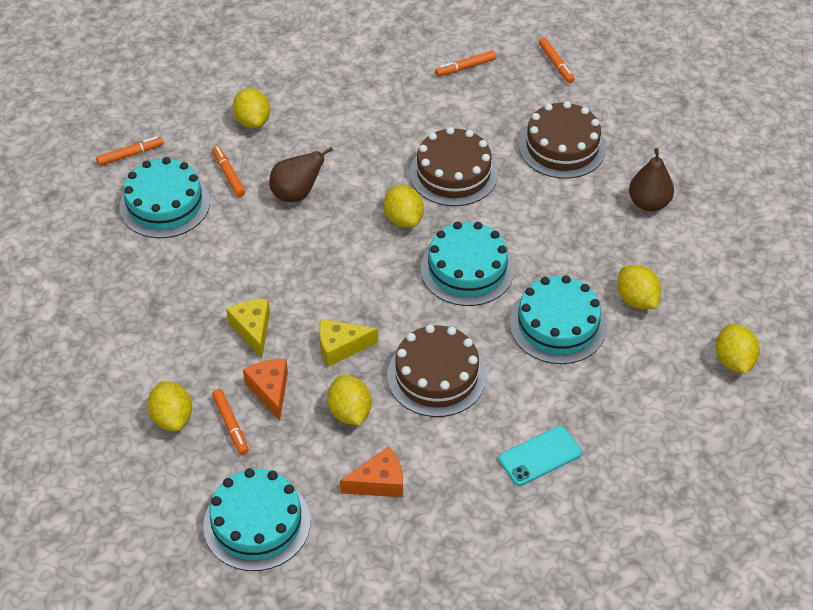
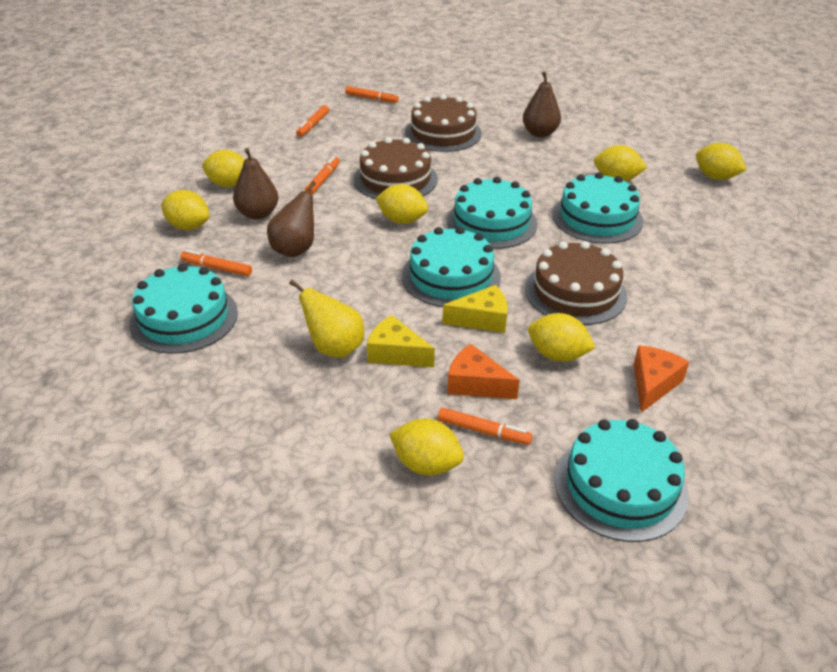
camera: 45 degrees left, 10 degrees down
orange marker [96,136,164,166] -> orange marker moved to [305,156,340,195]
yellow cheese [319,319,378,367] -> yellow cheese turned 135 degrees counterclockwise [442,285,508,333]
turquoise phone [498,426,582,486] -> none
none -> yellow lemon [202,150,245,187]
none -> brown pear [233,148,278,220]
none -> yellow pear [289,280,364,358]
none -> turquoise cake [402,227,501,307]

